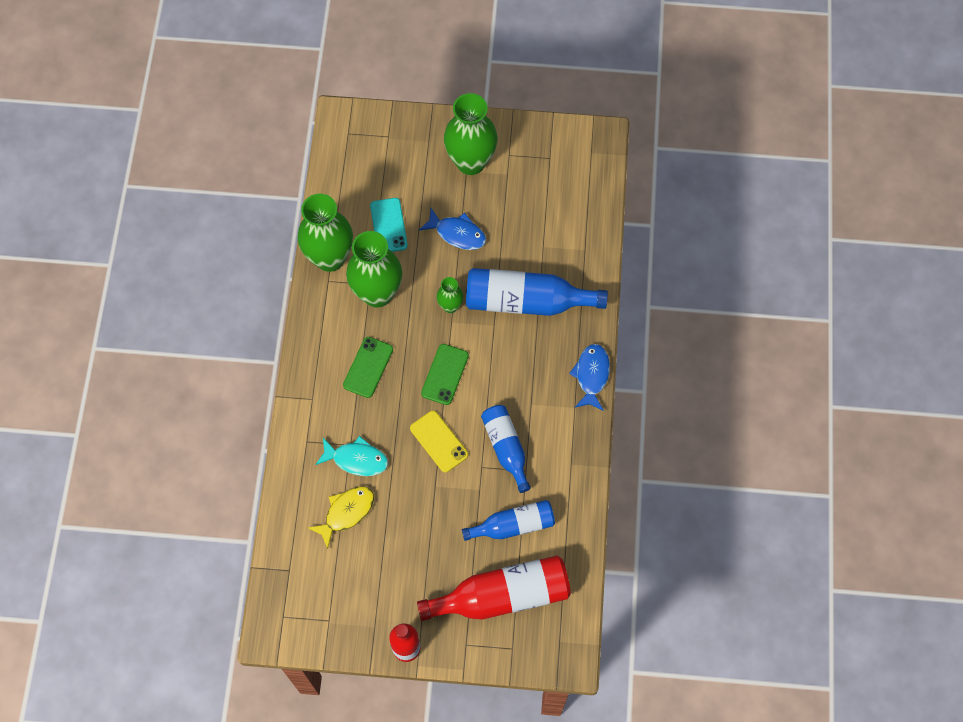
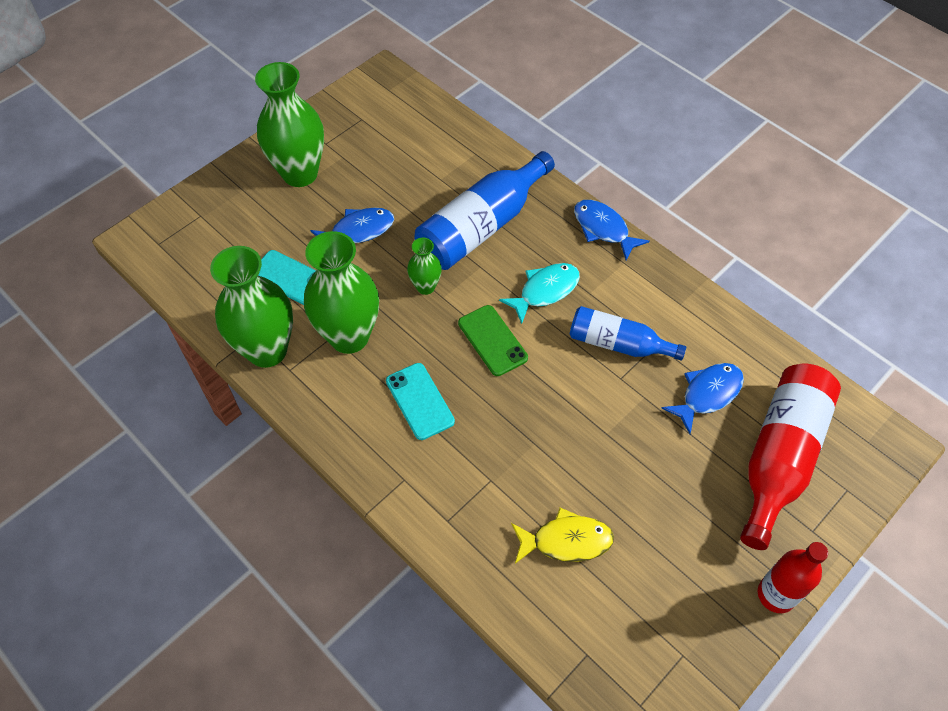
camera: 50 degrees left, 10 degrees down
yellow fish [308,486,374,549] -> yellow fish turned 90 degrees clockwise [511,508,614,564]
turquoise fish [315,436,388,476] -> turquoise fish moved to [499,263,580,324]
green phone [343,337,393,398] -> turquoise phone [386,363,455,440]
yellow phone [410,410,468,473] -> none
blue bottle [462,500,555,541] -> blue fish [661,363,744,434]

